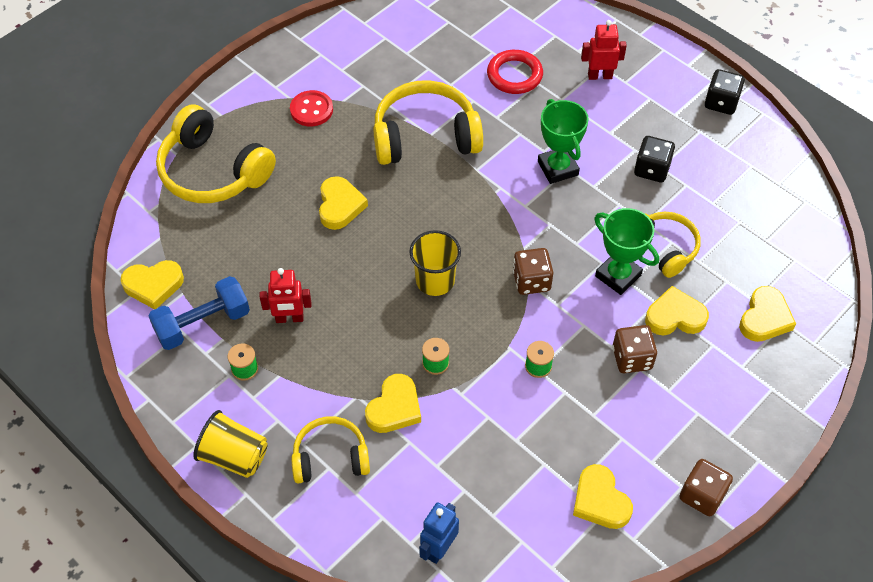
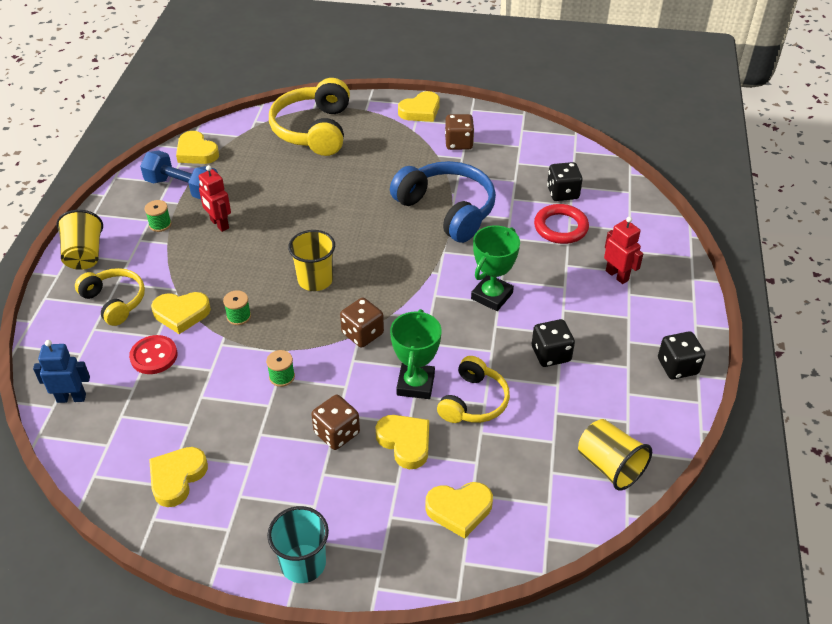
camera: 55 degrees right, 10 degrees down
red button [290,90,333,126] -> red button moved to [129,335,178,374]
yellow heart [319,176,368,230] -> yellow heart moved to [398,91,440,122]
yellow headphones [373,80,483,165] -> blue headphones [390,161,496,243]
brown dice [679,459,733,516] -> brown dice moved to [445,114,474,150]
none -> turquoise cup [267,506,329,583]
none -> black dice [547,162,583,201]
none -> yellow cup [578,419,652,491]

